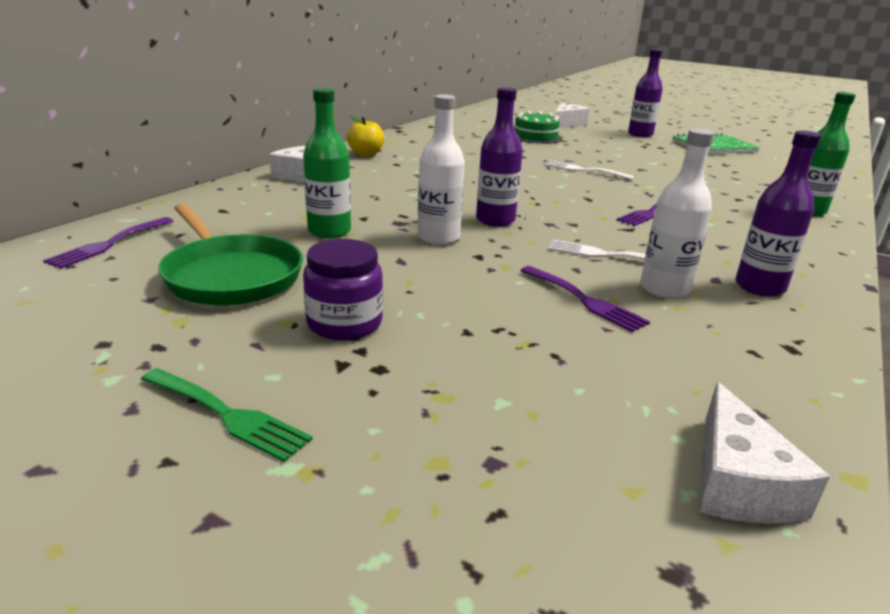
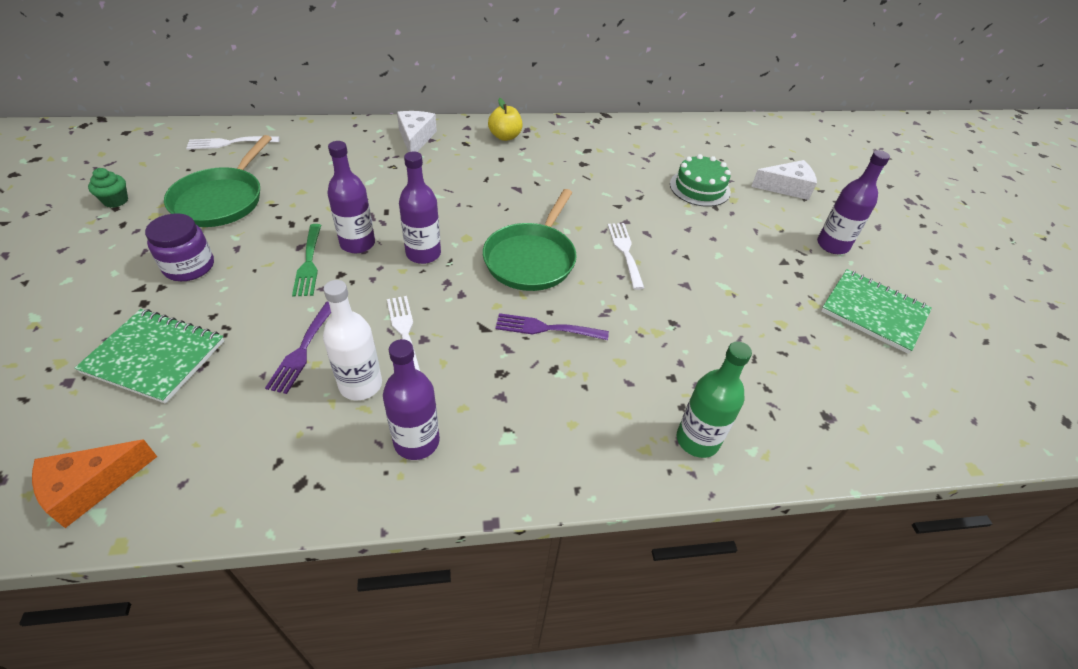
camera: 50 degrees right, 20 degrees up
purple fork [43,217,173,268] -> white fork [186,136,279,149]
green fork [141,368,313,462] -> green fork moved to [292,224,321,297]
green bottle [303,88,351,238] -> none
white bottle [418,94,465,245] -> purple bottle [327,141,375,253]
white cheese [699,382,830,524] -> orange cheese [32,440,157,528]
none -> green notebook [75,309,224,404]
none -> green cupcake [88,168,128,208]
none -> green pan [483,189,577,291]

